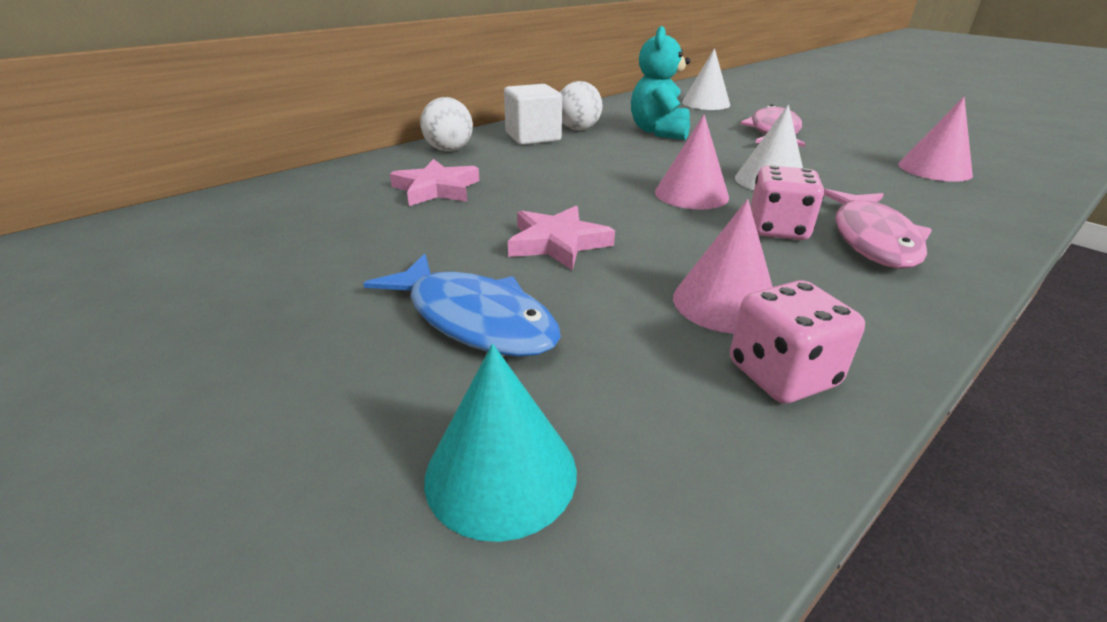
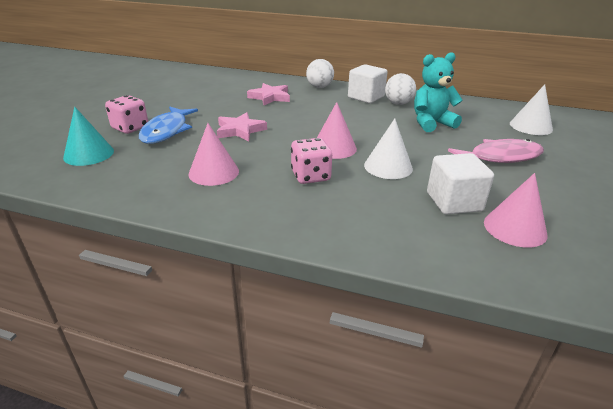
camera: 60 degrees right, 0 degrees up
pink dice [730,280,865,404] -> pink dice moved to [105,95,148,134]
pink fish [824,189,932,269] -> none
none -> white cube [427,153,494,215]

